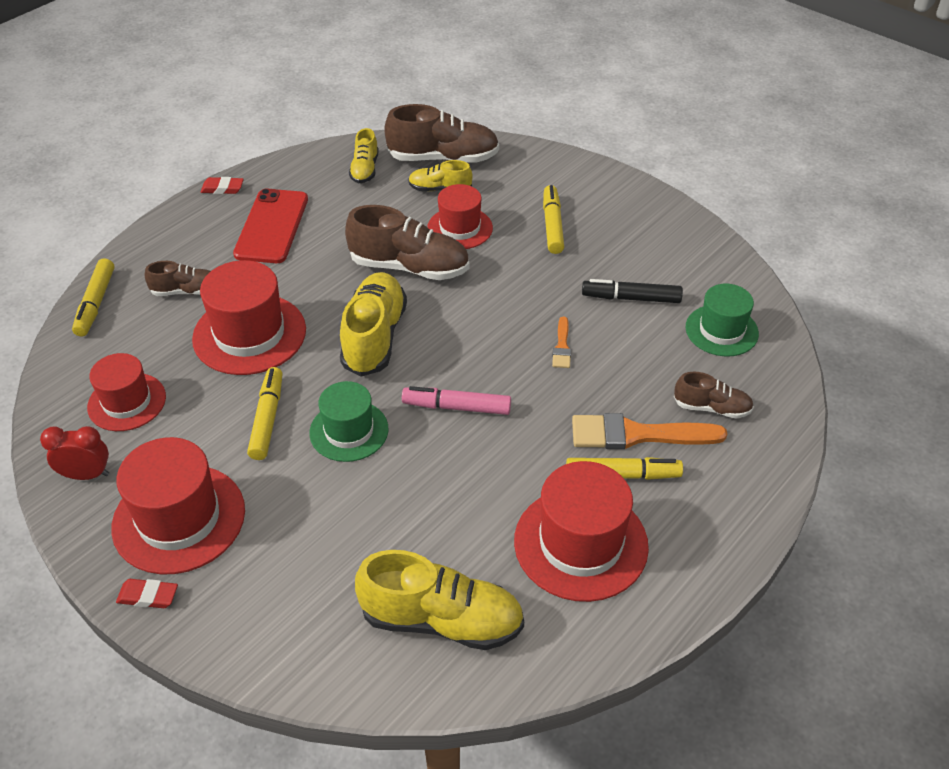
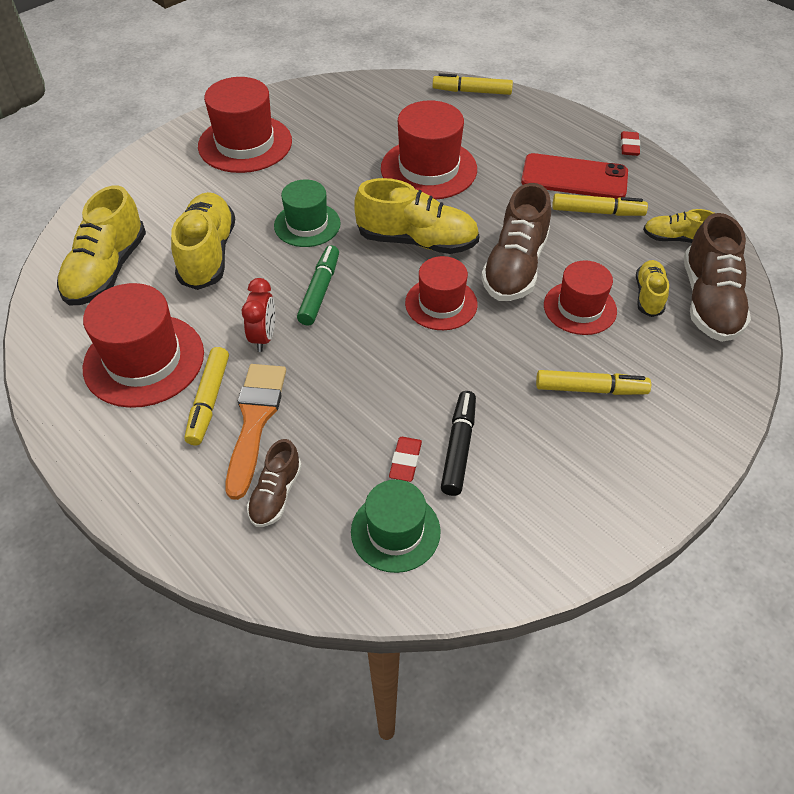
camera: 95 degrees right, 5 degrees up
red clock [40,426,109,480] -> red clock moved to [241,278,275,352]
red hat [87,353,166,431] -> red hat moved to [405,256,477,330]
red eraser [116,579,178,608] -> red eraser moved to [389,437,422,482]
brown shoe [145,261,211,296] -> none
yellow marker [247,367,283,460] -> yellow marker moved to [552,193,648,216]
pink marker [402,386,511,415] -> green marker [297,245,339,325]
orange brush [552,317,571,368] -> none
none -> yellow shoe [171,192,235,290]

